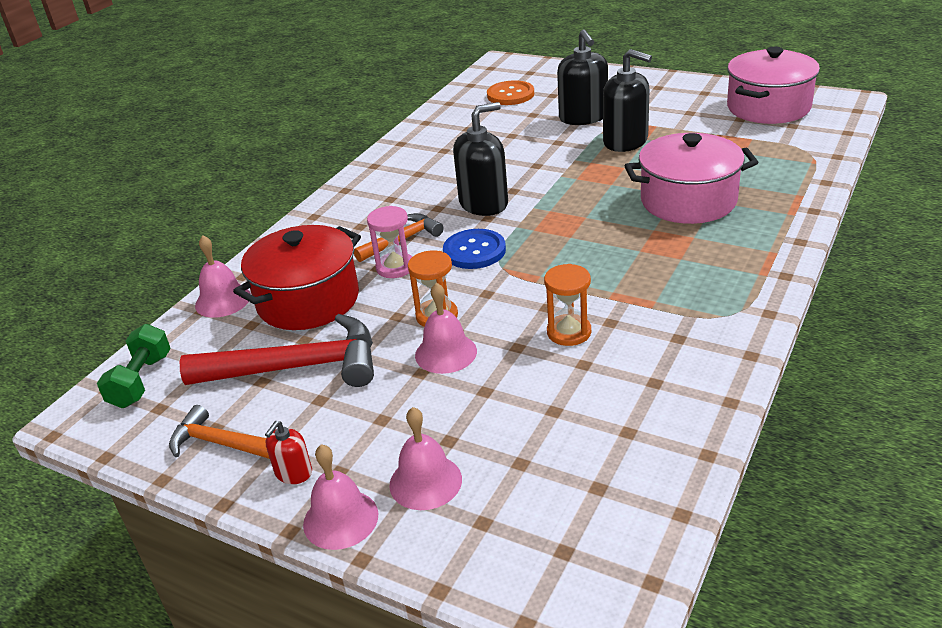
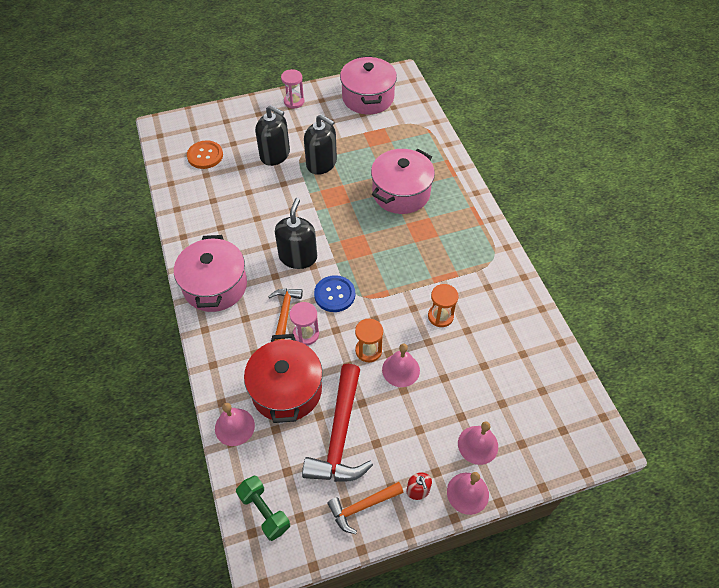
camera: 50 degrees left, 20 degrees up
red hammer [180,314,374,387] -> red hammer turned 150 degrees clockwise [302,364,373,482]
black soap dispenser [603,49,652,152] -> black soap dispenser turned 45 degrees clockwise [304,114,337,175]
none -> pink pot [174,235,247,312]
none -> pink hourglass [281,69,304,109]

